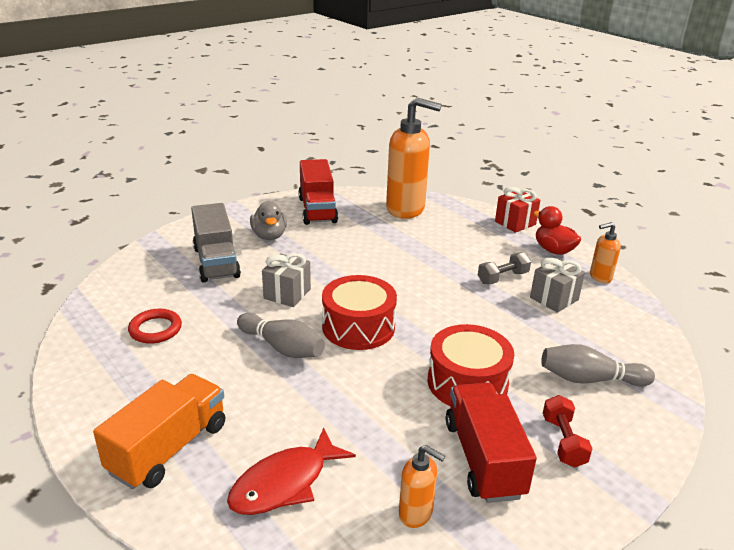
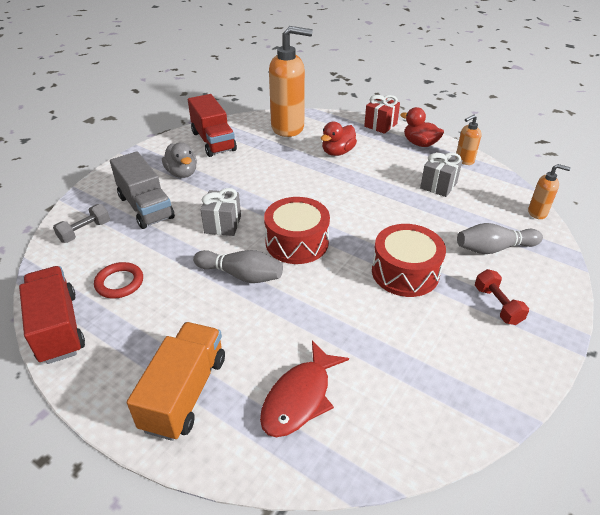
camera: 15 degrees left, 10 degrees up
orange soap dispenser [399,445,445,528] -> orange soap dispenser moved to [528,164,571,219]
red truck [446,382,537,503] -> red truck moved to [19,266,85,364]
grey dumbbell [478,252,531,284] -> grey dumbbell moved to [53,204,110,243]
none -> red duck [321,122,357,156]

